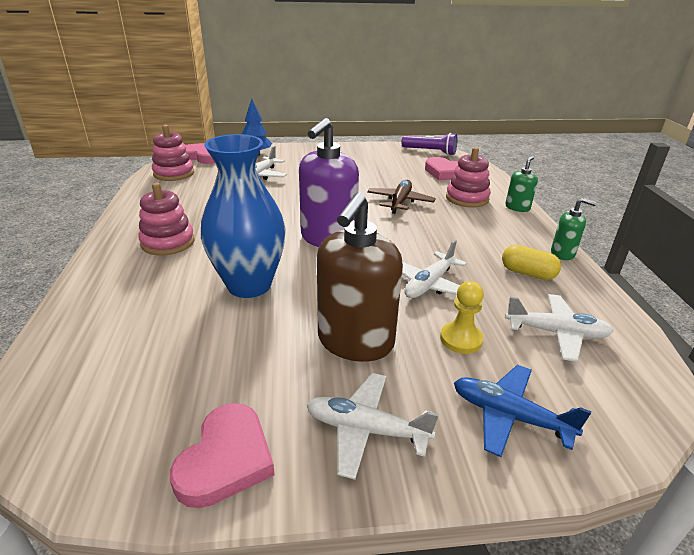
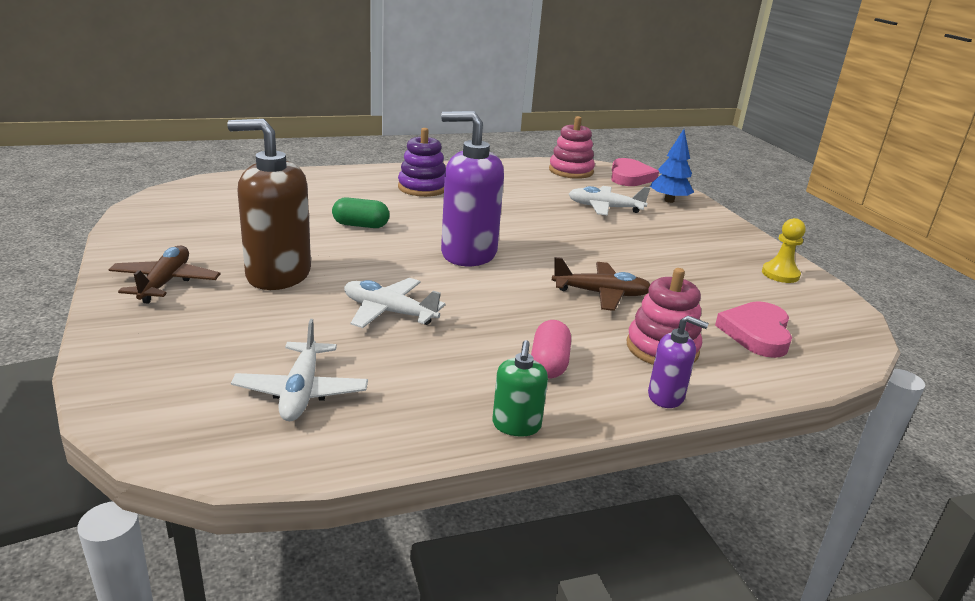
camera: 75 degrees right, 5 degrees down
pink stacking toy [138,183,195,255] -> purple stacking toy [398,128,446,197]
pink heart [170,403,275,508] -> none
blue vase [201,134,286,298] -> green capsule [332,197,390,228]
white plane [307,373,439,480] -> brown plane [108,245,220,304]
purple flashlight [402,133,458,155] -> none
yellow pawn [440,281,484,354] -> yellow pawn moved to [762,218,806,283]
blue plane [454,365,591,457] -> none
yellow capsule [502,245,561,280] -> none
green soap dispenser [505,156,538,212] -> purple soap dispenser [648,316,709,408]
none -> pink capsule [531,320,571,378]

